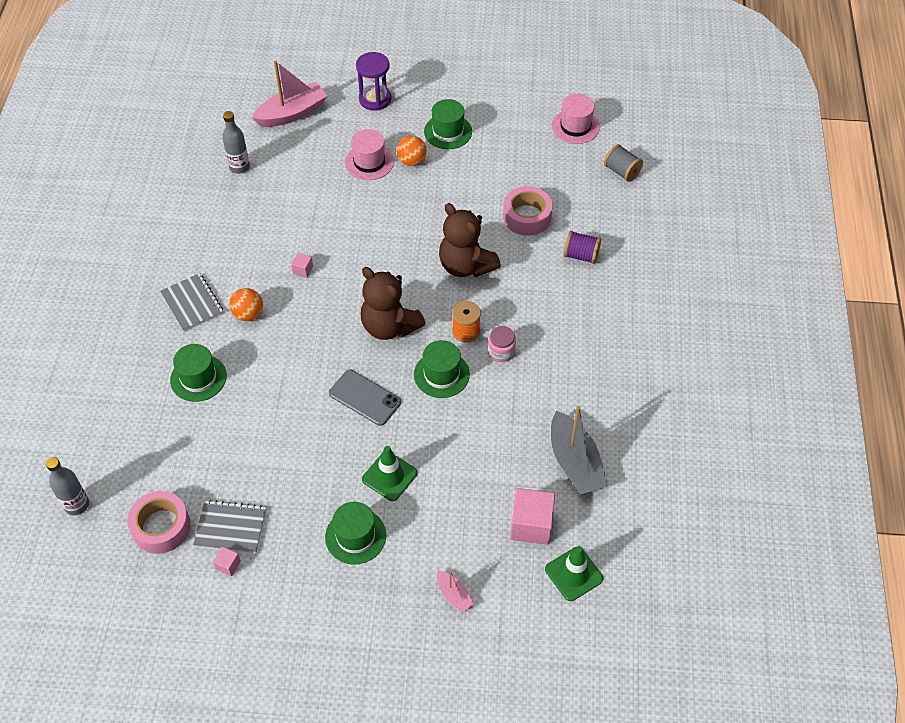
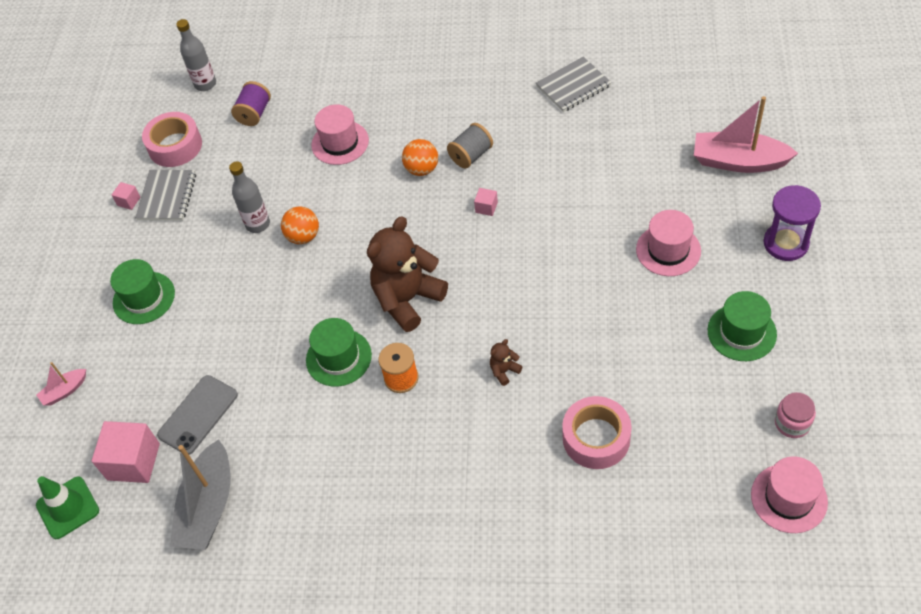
camera: 95 degrees right, 0 degrees up
grey notebook [160,273,223,332] -> grey notebook moved to [536,57,612,112]
green hat [170,344,227,402] -> pink hat [311,104,369,165]
grey bottle [222,111,250,174] -> grey bottle moved to [229,161,270,233]
pink boat [252,61,327,127] -> pink boat turned 135 degrees clockwise [694,96,798,173]
grey phone [329,370,401,426] -> grey phone moved to [157,375,238,455]
green traffic cone [362,446,417,501] -> none
orange ball [397,136,427,166] -> orange ball moved to [281,206,319,244]
brown teddy bear [439,203,501,277] -> brown teddy bear [490,339,523,386], size x0.41
pink jar [488,326,516,362] -> pink jar moved to [775,392,816,438]
grey boat [551,406,608,494] -> grey boat turned 60 degrees counterclockwise [170,439,231,550]
purple spool [564,231,601,264] -> purple spool moved to [231,81,271,126]
grey spool [604,144,643,182] -> grey spool moved to [447,123,493,169]

